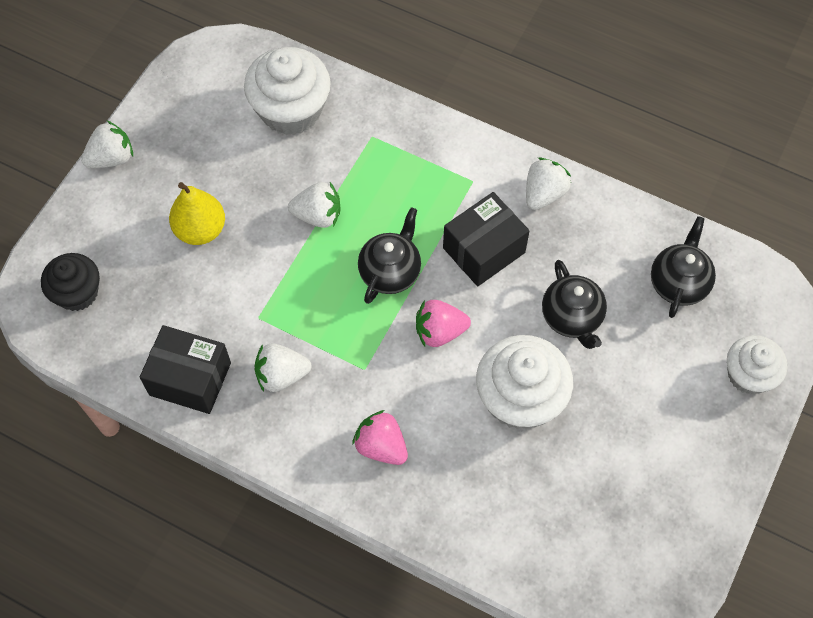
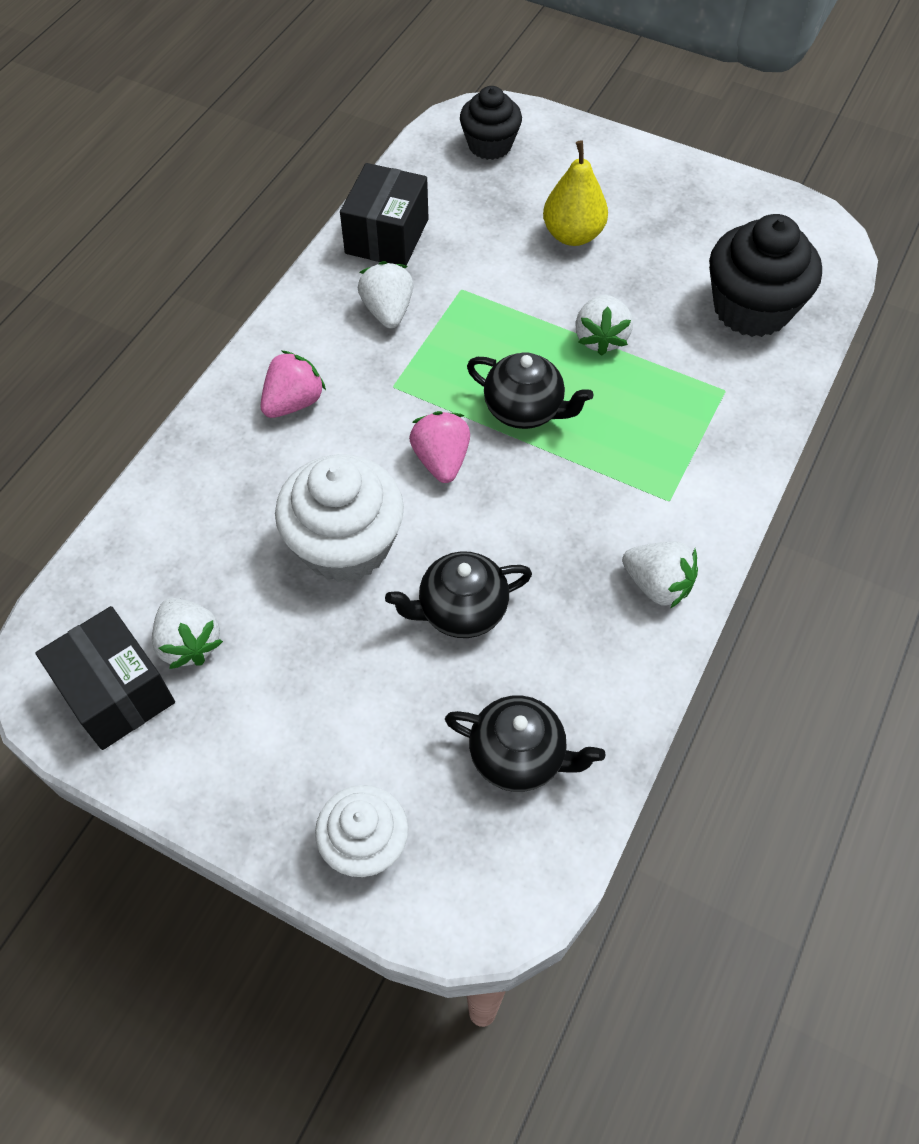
camera: 90 degrees right, 5 degrees down
white strawberry [81,121,133,168] -> white strawberry moved to [152,598,223,669]
white cupcake [244,47,331,135] -> black cupcake [709,214,822,337]
black box [443,192,530,286] -> black box moved to [35,606,175,750]

